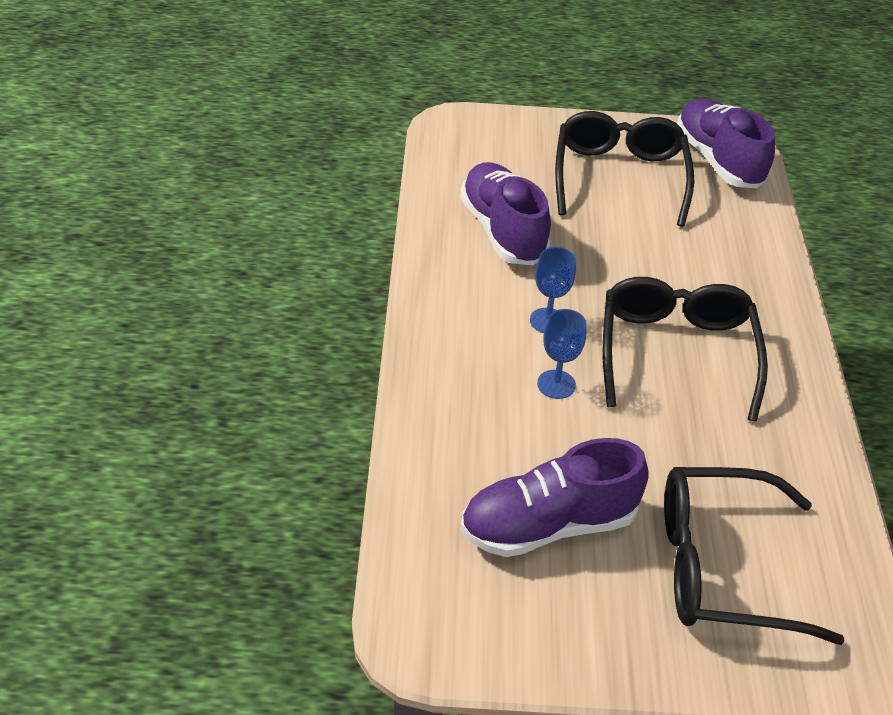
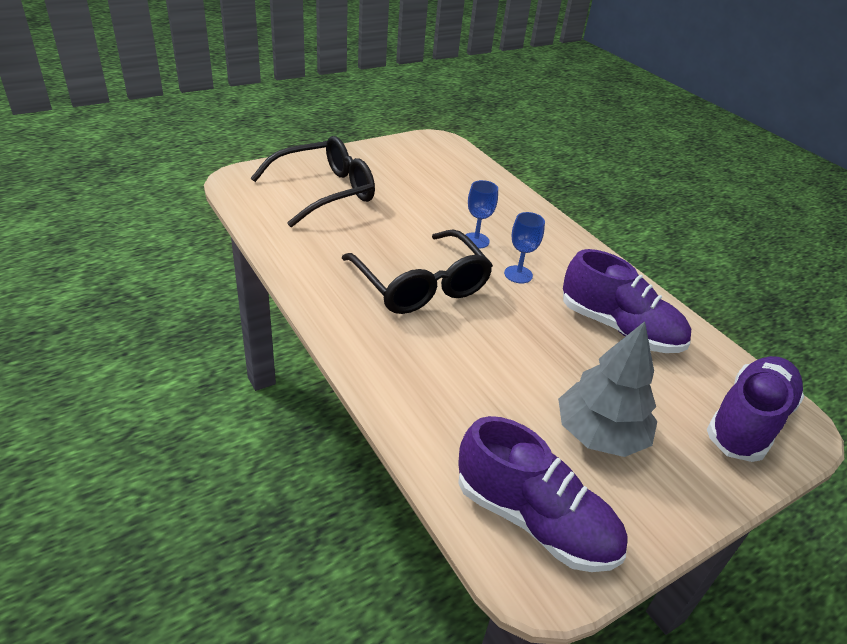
camera: 145 degrees right, 5 degrees down
purple shoe [460,438,649,557] -> purple shoe moved to [707,356,804,462]
black glasses [555,111,694,227] -> grey tree [558,321,657,457]

